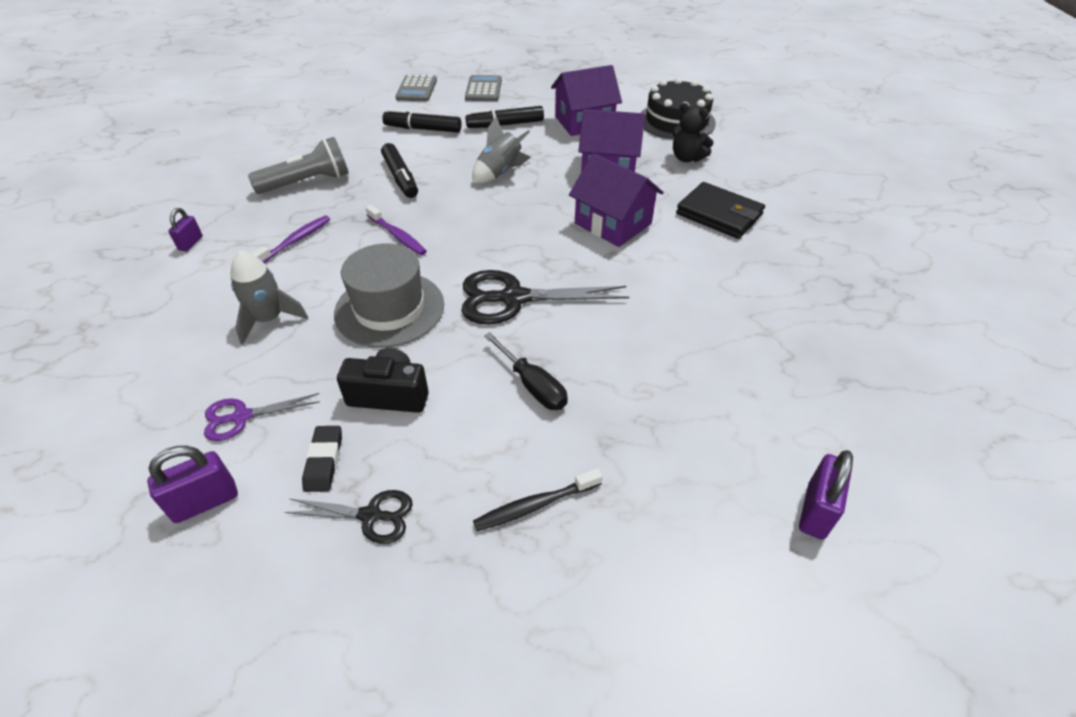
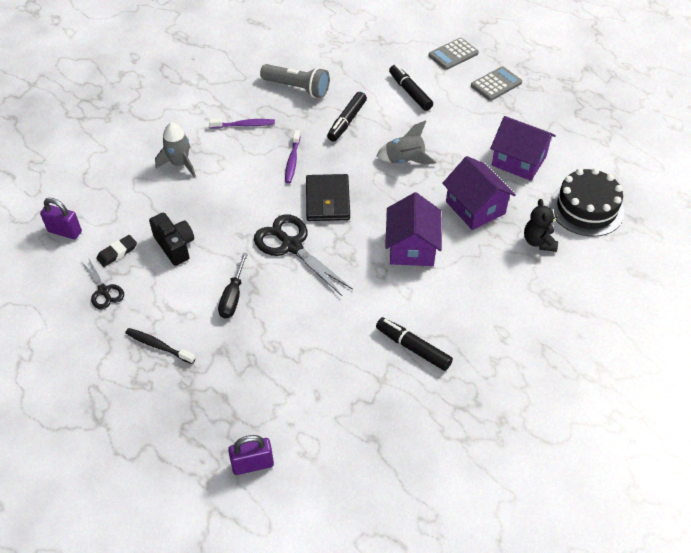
camera: 50 degrees right, 5 degrees up
purple padlock [168,208,203,251] -> none
purple scissors [204,393,320,441] -> none
grey hat [334,243,444,348] -> none
black marker [465,106,544,128] -> black marker moved to [376,317,453,371]
black wallet [676,182,765,239] -> black wallet moved to [306,174,350,221]

